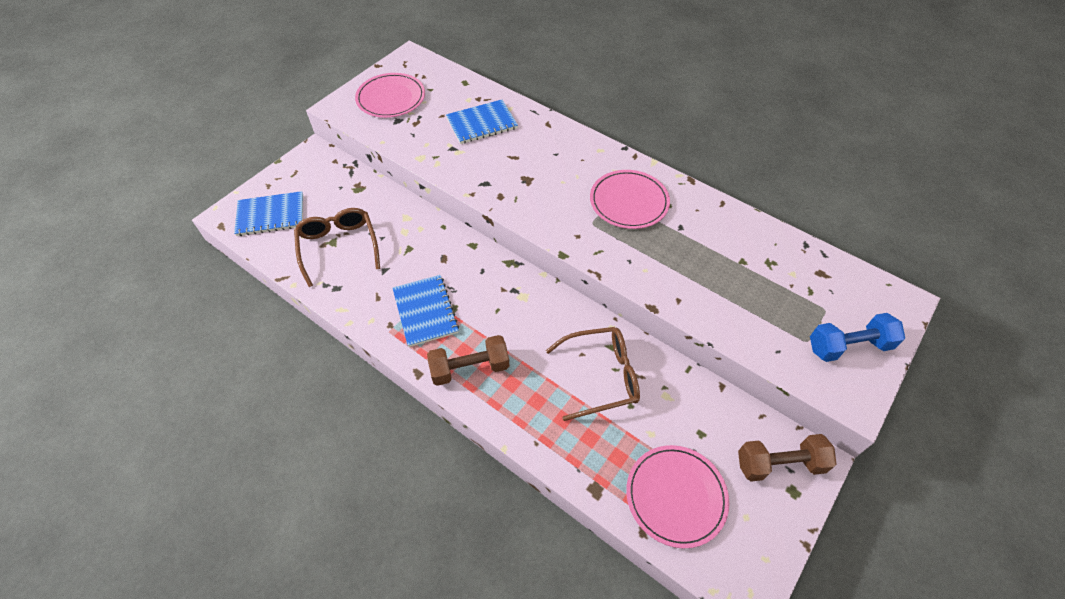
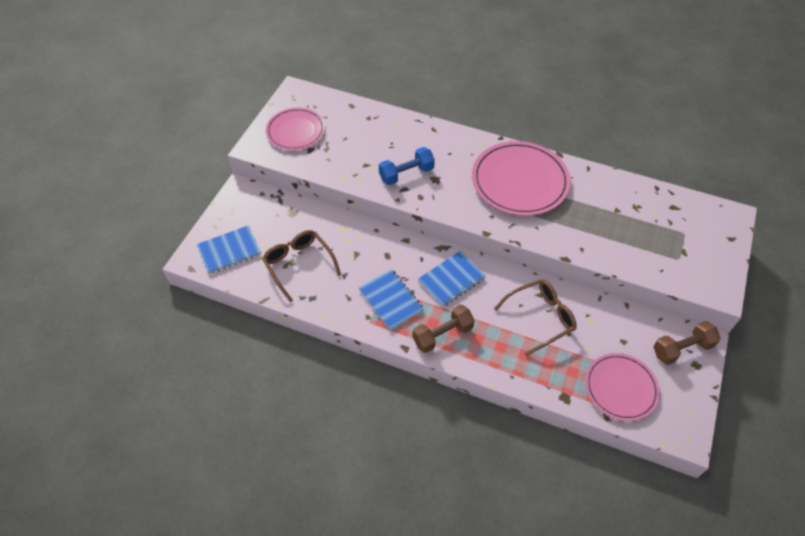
camera: 15 degrees left, 0 degrees up
blue notebook [446,100,518,144] -> blue notebook moved to [418,251,486,307]
pink plate [590,170,670,229] -> pink plate [472,141,571,216], size x1.56
blue dumbbell [810,313,905,362] -> blue dumbbell moved to [379,147,435,185]

